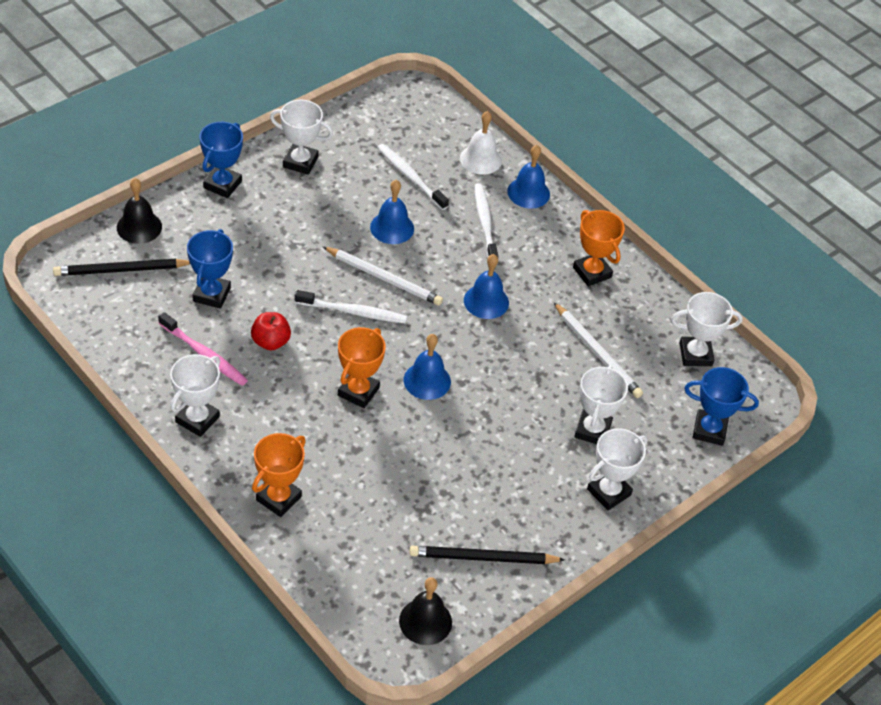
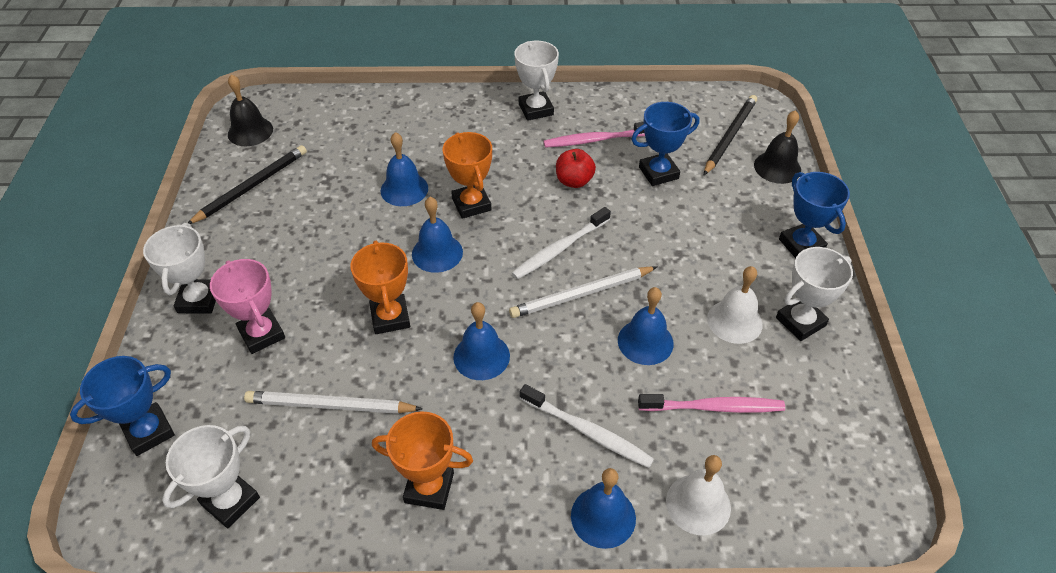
camera: 135 degrees right, 0 degrees up
blue trophy [187,229,233,309] -> blue trophy turned 75 degrees counterclockwise [631,102,699,186]
orange trophy [252,433,306,517] -> orange trophy moved to [350,241,410,334]
white toothbrush [377,144,449,210] -> pink toothbrush [638,394,785,413]
white trophy [574,365,628,444] -> pink trophy [210,259,285,354]
none -> blue bell [381,132,428,206]
none -> white bell [707,266,763,344]

